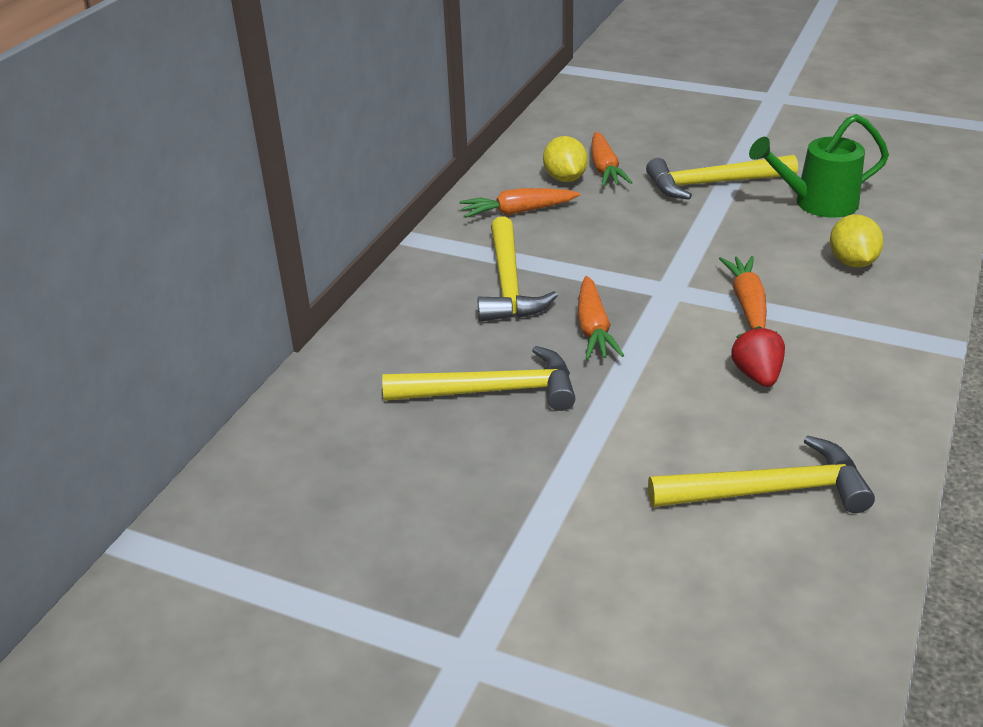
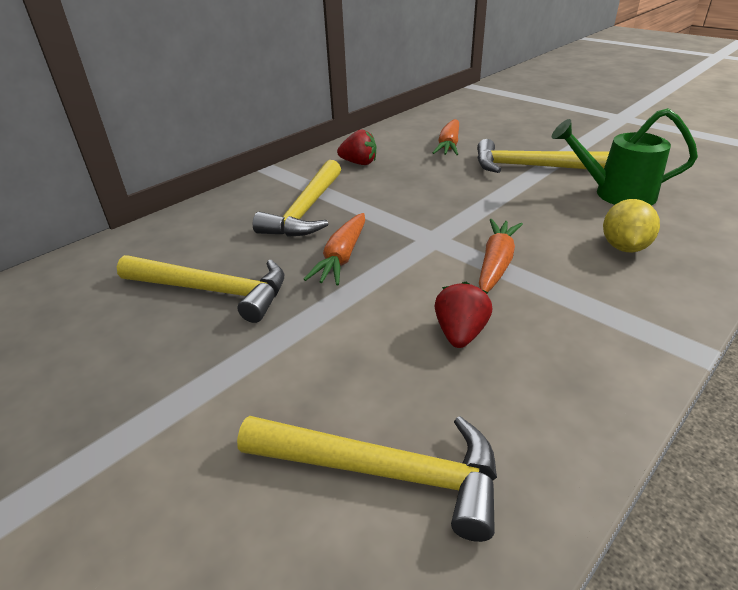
camera: 20 degrees right, 0 degrees up
orange carrot [459,188,580,218] -> red strawberry [337,130,376,165]
yellow lemon [543,136,588,182] -> none

